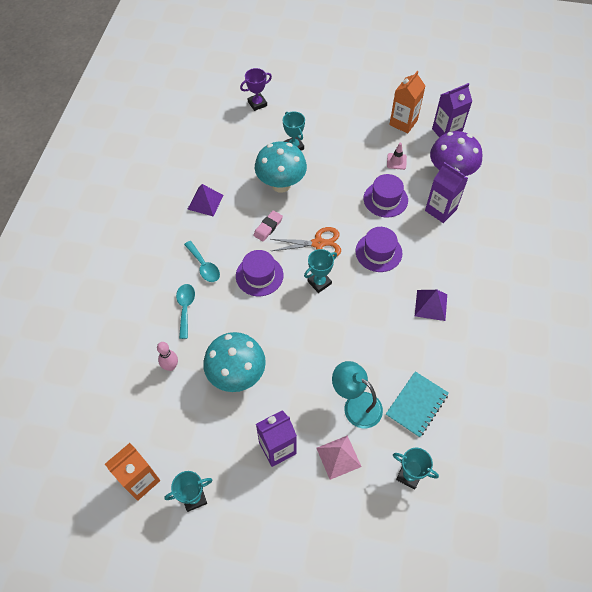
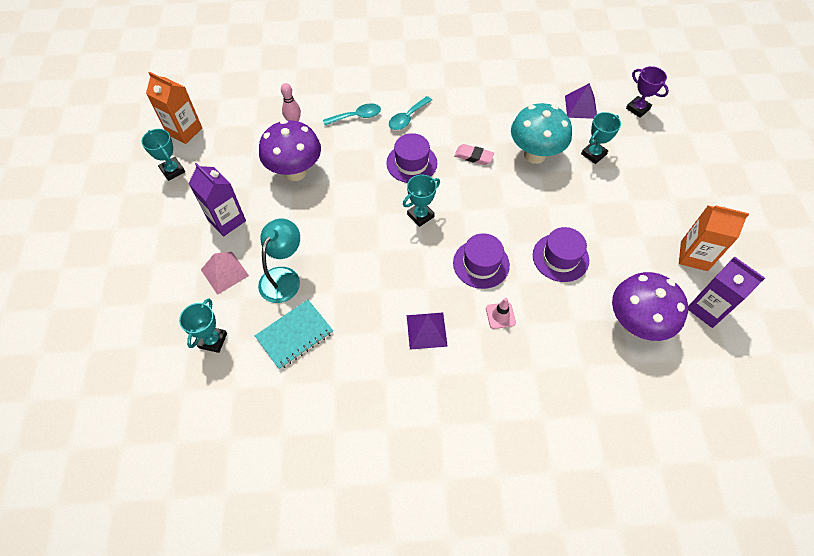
camera: 75 degrees right, 0 degrees up
purple pyramid [188,184,224,216] -> purple pyramid moved to [565,83,597,119]
turquoise mushroom [203,332,266,392] -> purple mushroom [259,120,321,181]
orange scissors [271,227,341,257] -> none
turquoise trophy [304,249,337,293] -> turquoise trophy turned 75 degrees counterclockwise [403,174,440,227]
turquoise notebook [386,371,449,438] -> turquoise notebook turned 60 degrees counterclockwise [255,300,333,370]
pink traffic cone [387,143,407,170] -> pink traffic cone moved to [486,298,516,329]
purple carton [425,162,468,223] -> none

